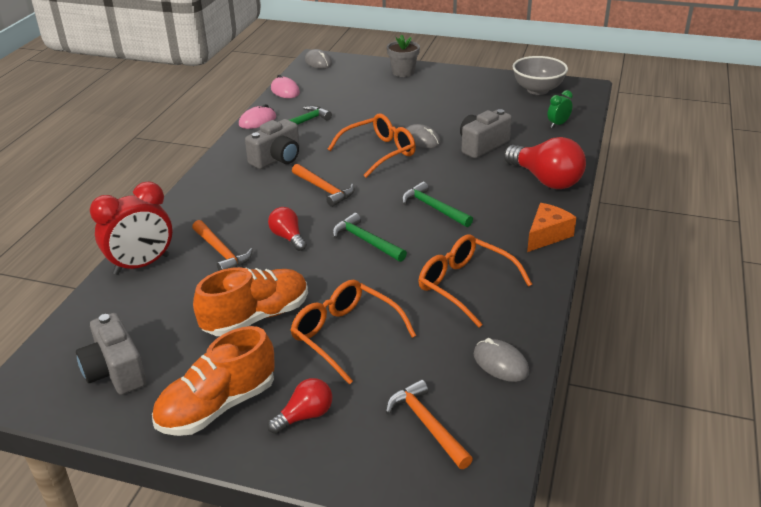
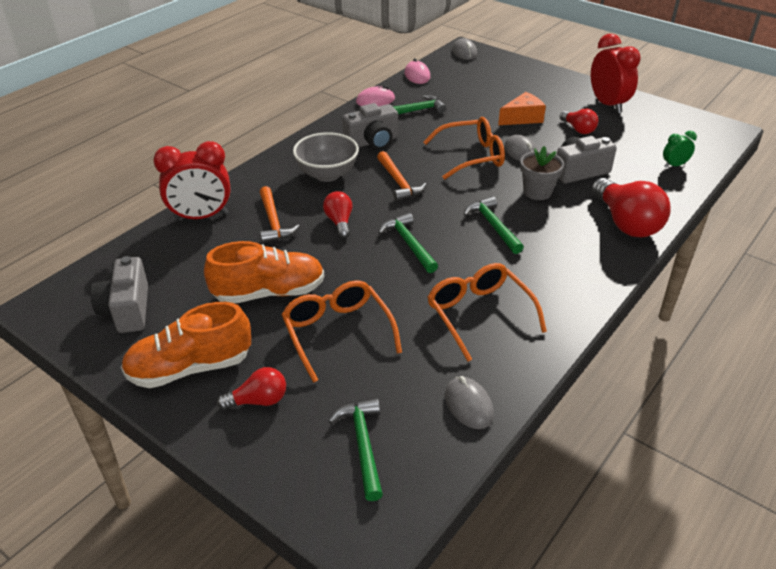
camera: 20 degrees right, 5 degrees up
orange hammer [386,379,473,469] -> green hammer [329,398,383,501]
grey flower pot [387,34,420,77] -> grey flower pot moved to [520,146,564,200]
grey bowl [512,56,568,95] -> grey bowl moved to [293,132,359,182]
orange cheese [527,203,577,252] -> orange cheese moved to [498,92,546,125]
none -> red light bulb [560,109,598,134]
none -> red clock [591,34,641,114]

